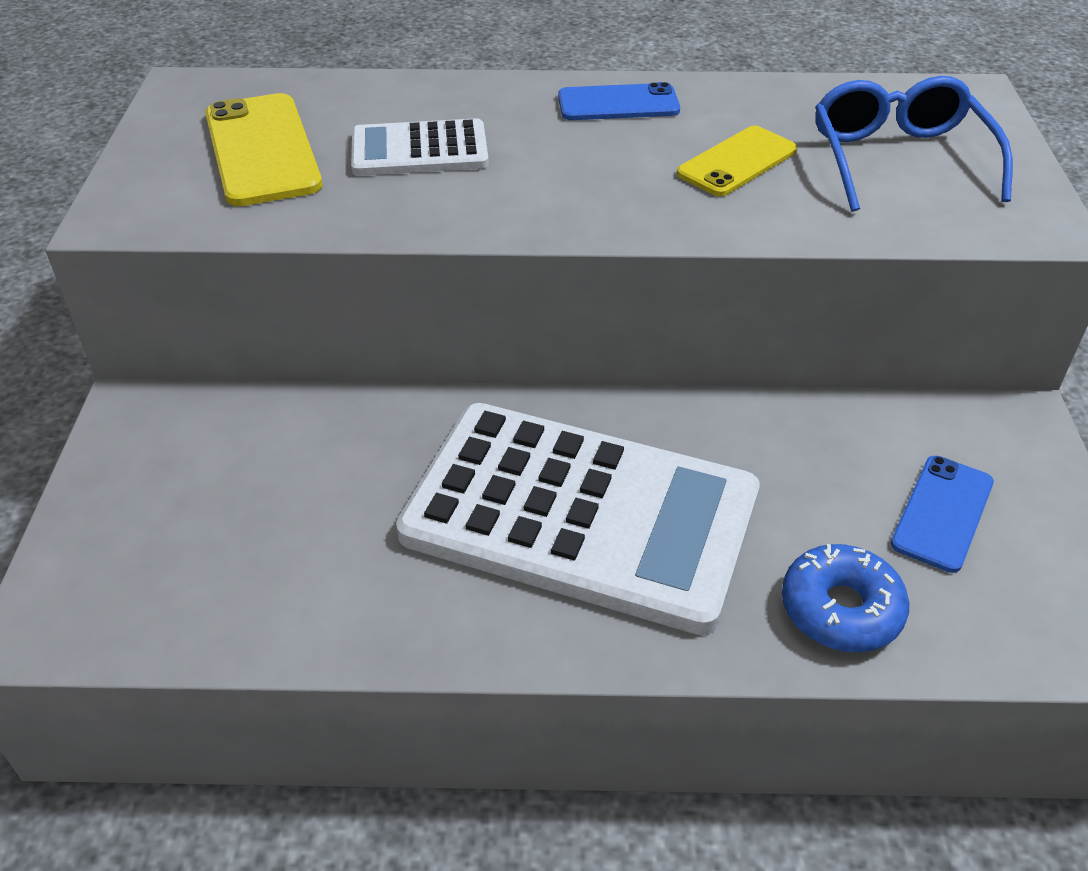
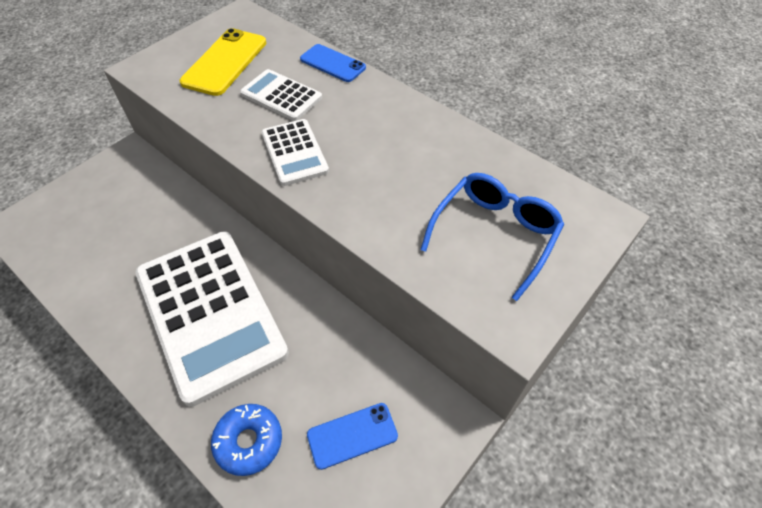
camera: 40 degrees right, 10 degrees up
blue phone [558,82,680,120] -> blue phone moved to [300,44,366,82]
yellow phone [677,126,797,196] -> none
none -> white calculator [261,119,329,186]

